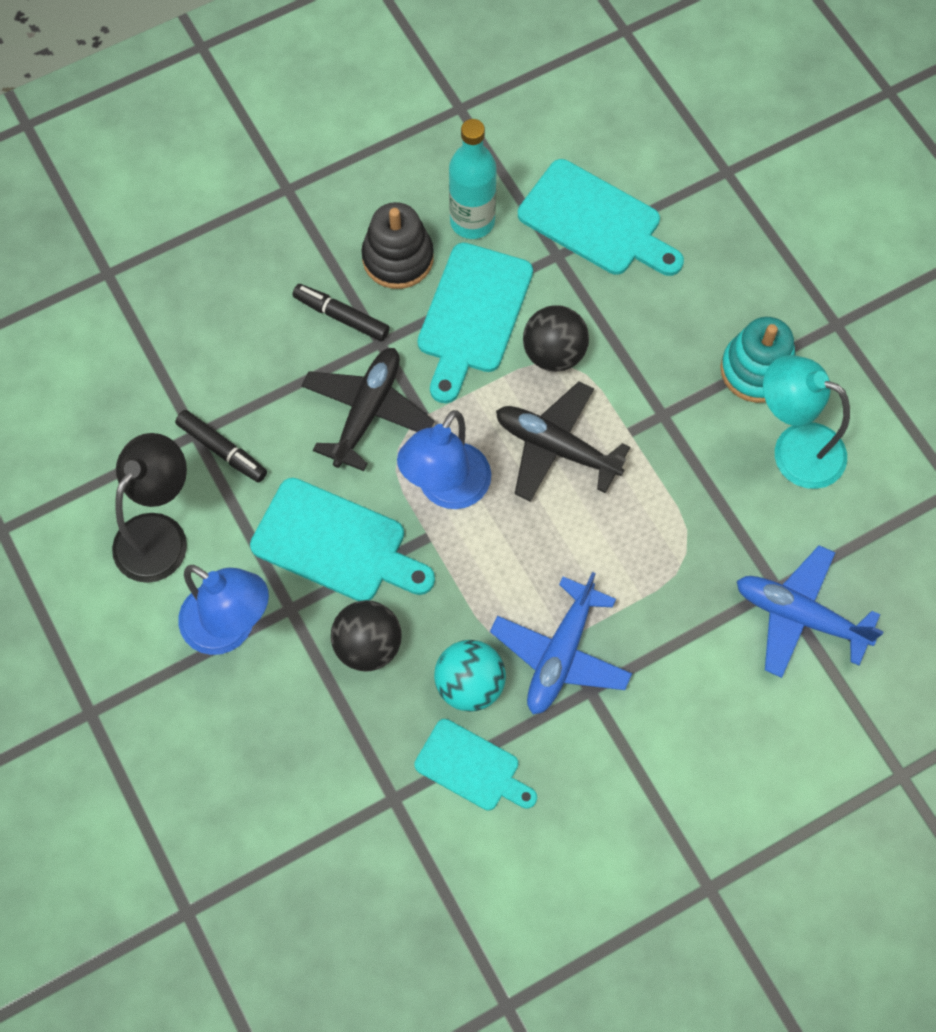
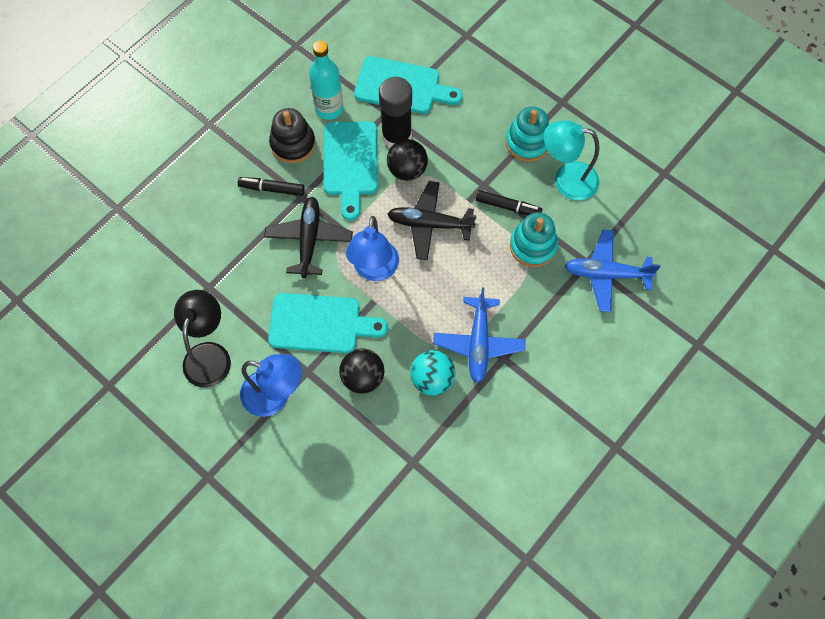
camera: 20 degrees left, 0 degrees up
black marker [175,410,267,483] -> black marker moved to [476,190,543,215]
turquoise cutting board [414,719,537,811] -> none
none -> black glue stick [379,77,412,148]
none -> turquoise stacking toy [510,212,558,267]

